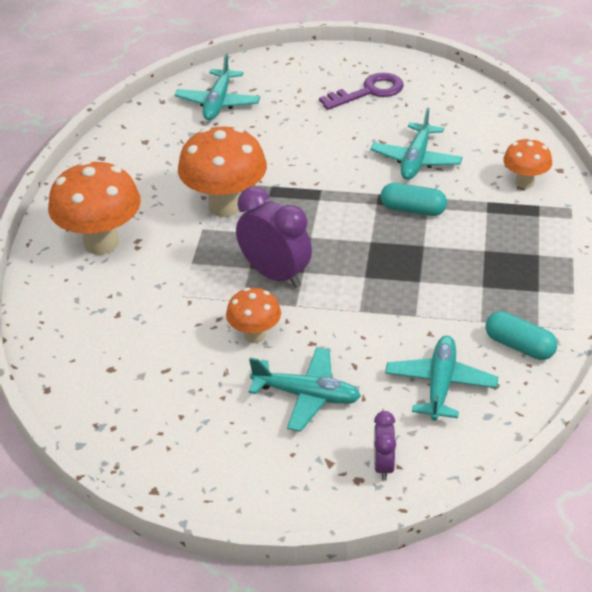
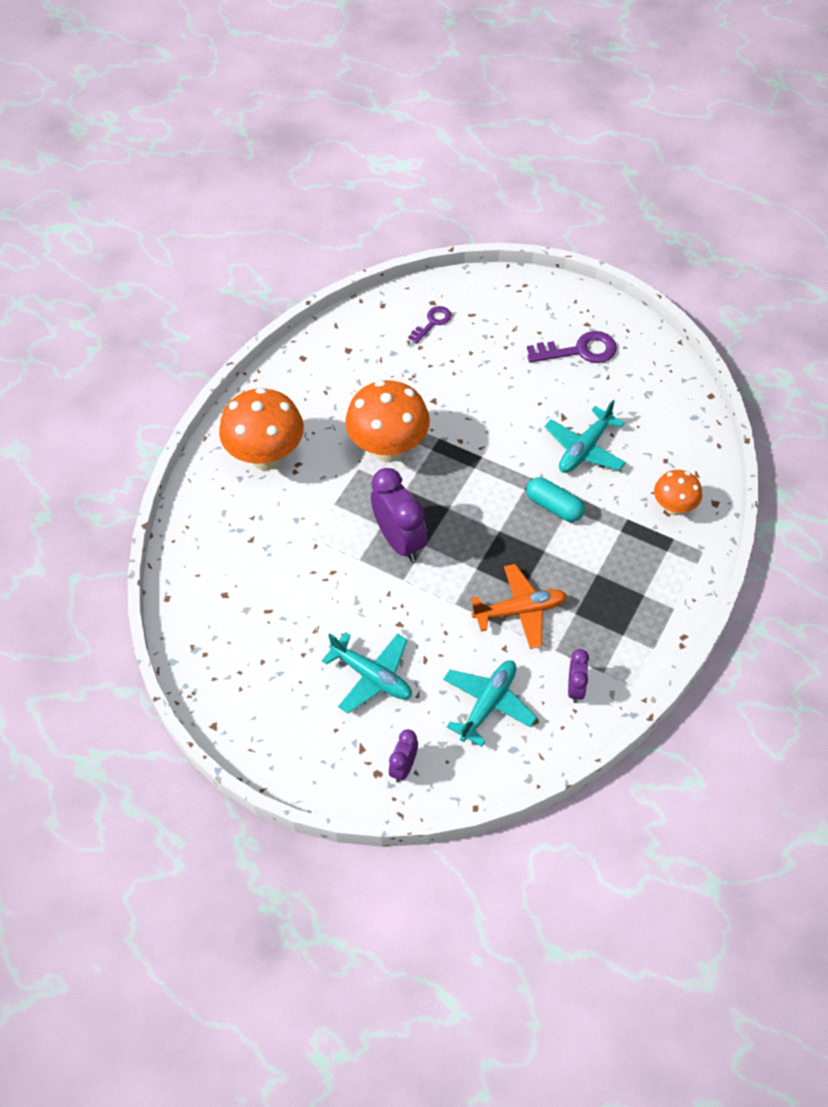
camera: 20 degrees right, 15 degrees up
turquoise plane [175,54,260,120] -> purple key [408,306,452,344]
orange mushroom [226,288,281,343] -> none
turquoise capsule [486,311,557,360] -> purple clock [568,649,589,703]
none -> orange plane [471,564,567,649]

